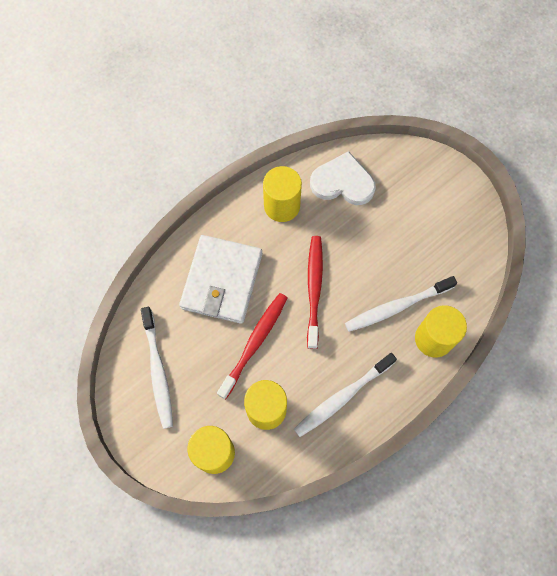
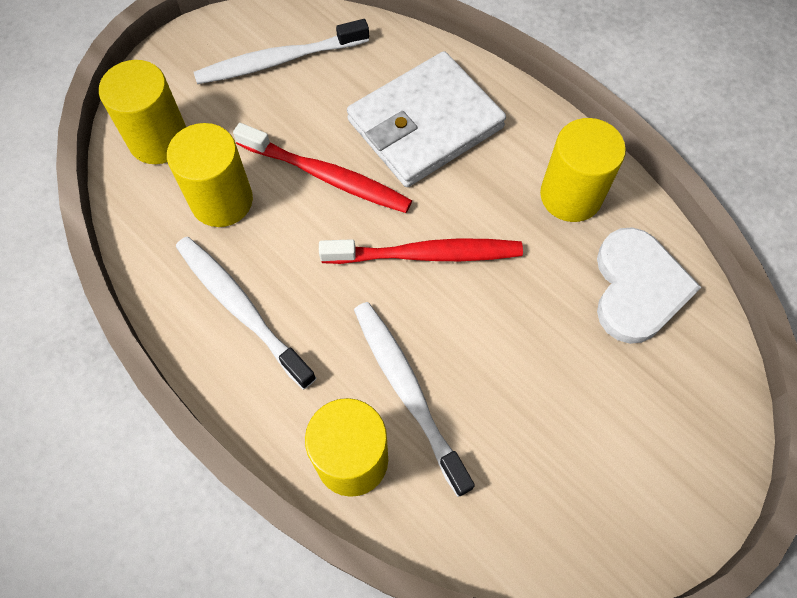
camera: 85 degrees right, 5 degrees down
white wallet [179,235,262,324] -> white wallet turned 45 degrees counterclockwise [347,51,506,187]

